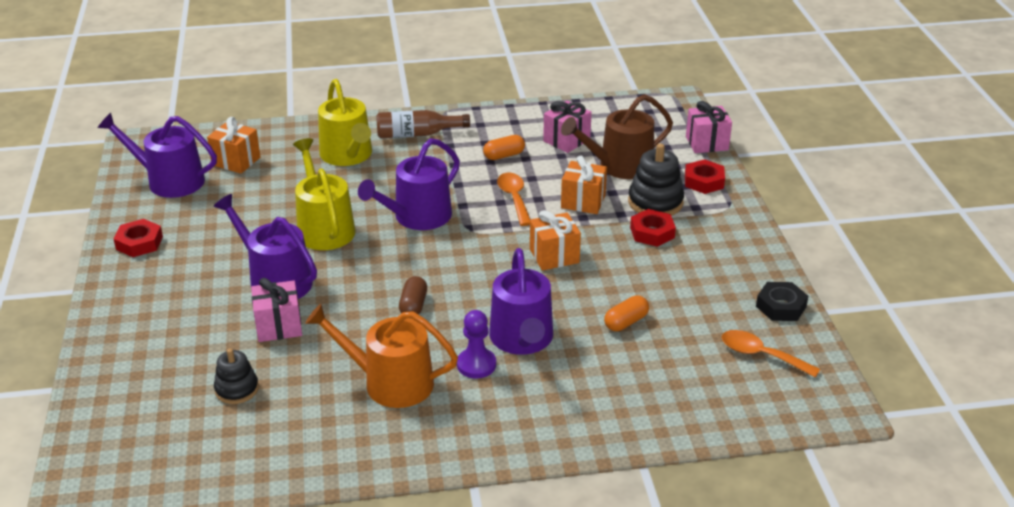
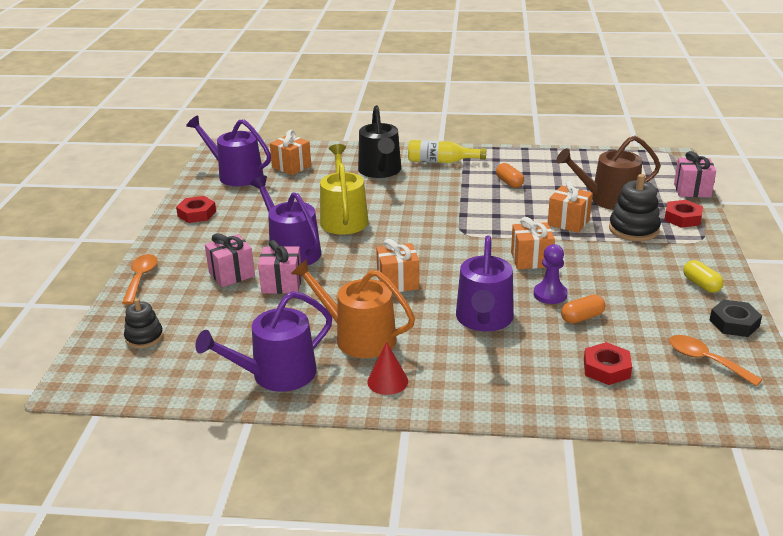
camera: 15 degrees right, 5 degrees down
black stacking toy [214,348,259,404] -> black stacking toy moved to [124,298,163,348]
yellow watering can [318,79,372,166] -> black watering can [358,105,401,178]
purple watering can [358,138,460,230] -> purple watering can moved to [195,291,332,392]
brown bottle [376,110,470,138] -> yellow bottle [408,140,486,163]
brown capsule [399,276,427,315] -> orange gift [376,239,419,292]
purple pawn [457,310,496,378] -> purple pawn moved to [534,244,568,304]
orange capsule [483,135,525,160] -> orange capsule turned 75 degrees clockwise [496,163,524,188]
orange spoon [497,173,531,226] -> orange spoon moved to [122,254,158,304]
pink gift [543,101,592,153] -> pink gift moved to [205,233,255,287]
red nut [630,209,676,247] -> red nut moved to [584,342,632,385]
none -> red cone [367,342,408,395]
none -> yellow capsule [683,260,724,293]

